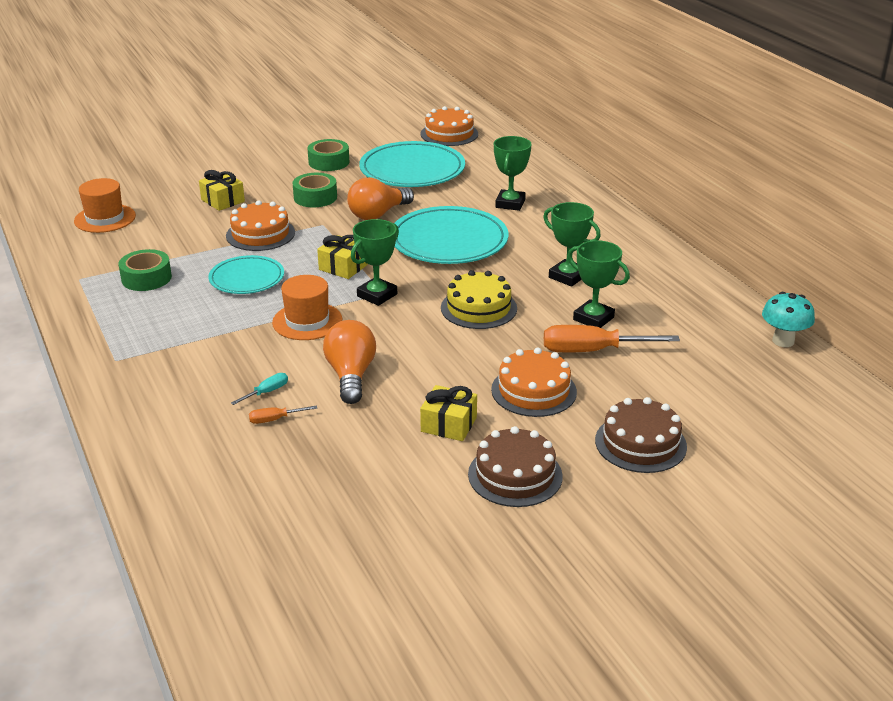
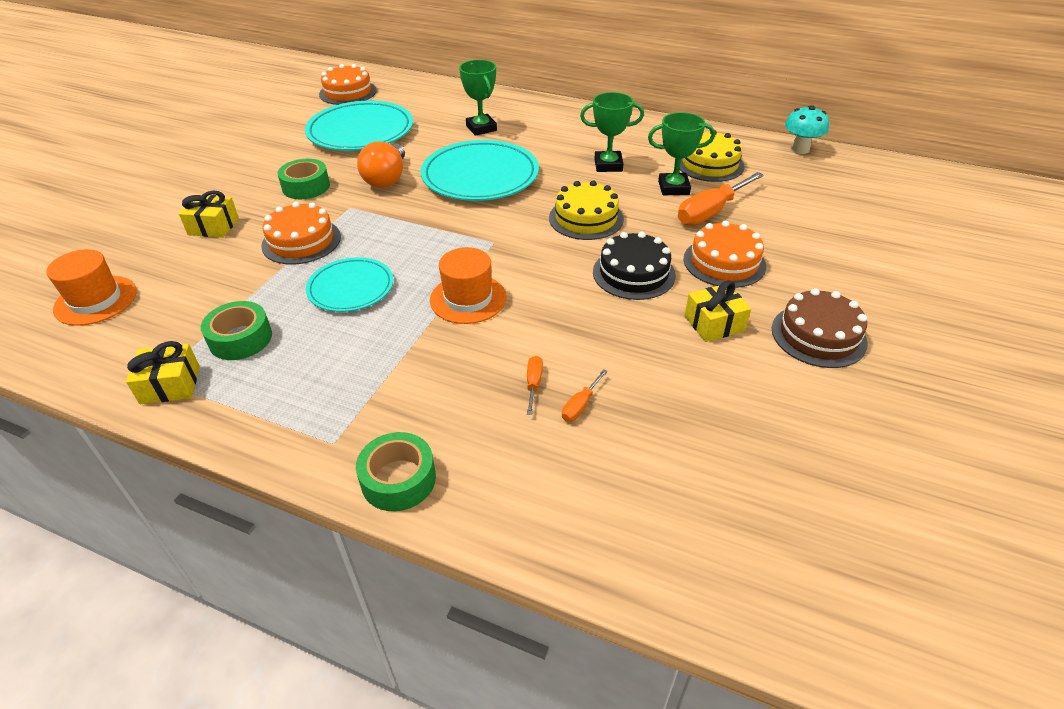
camera: 40 degrees left, 10 degrees up
turquoise screwdriver [231,373,288,405] -> orange screwdriver [527,356,543,415]
green tape [308,139,349,171] -> green tape moved to [356,432,436,511]
yellow gift [317,235,368,279] -> yellow gift moved to [126,341,200,404]
orange light bulb [323,320,376,404] -> none
green trophy [351,219,399,306] -> none
brown cake [595,397,687,473] -> none
none -> black cake [593,232,676,300]
none -> yellow cake [679,131,745,182]

